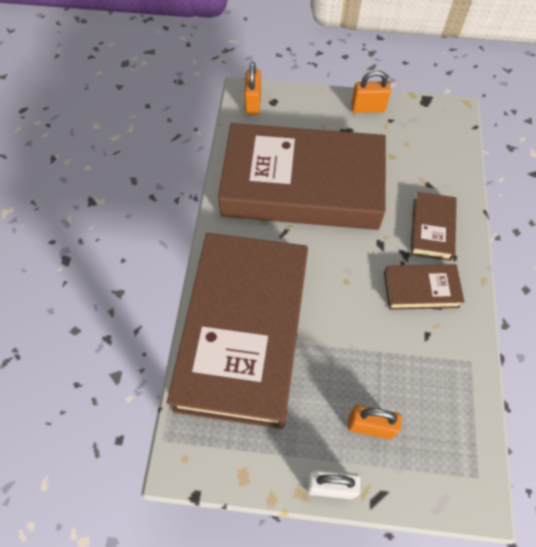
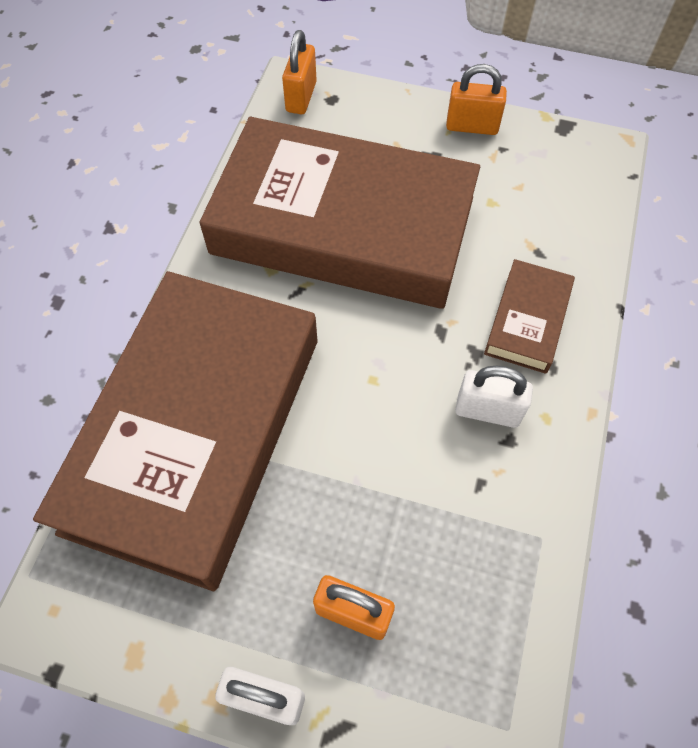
camera: 10 degrees right, 0 degrees up
brown book [384,264,464,310] -> white padlock [455,366,533,428]

